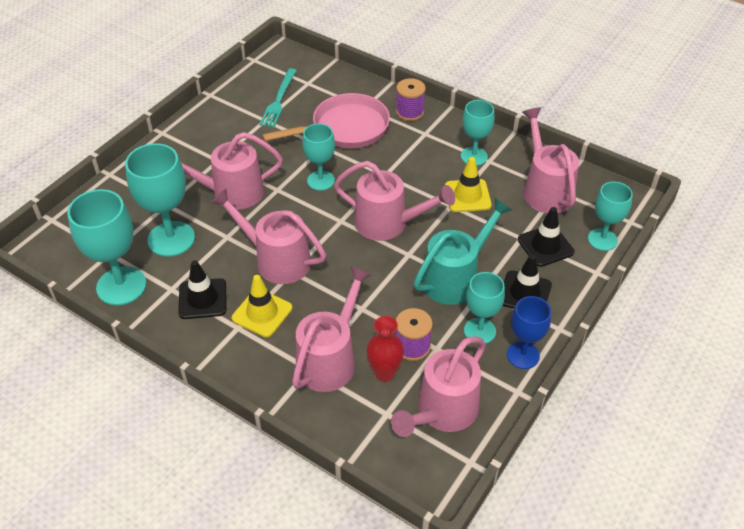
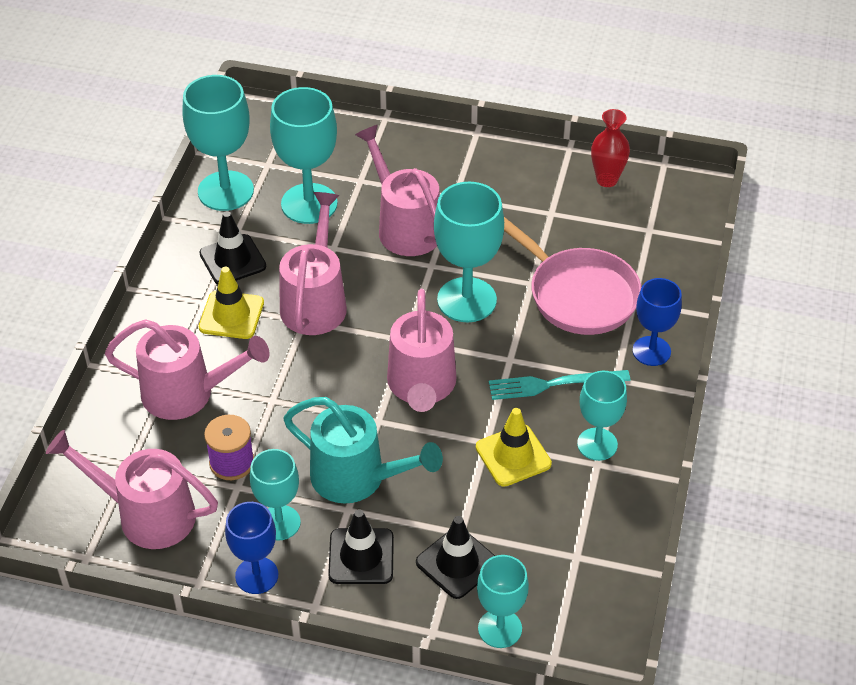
camera: 70 degrees right, 0 degrees up
turquoise fork [259,68,297,128] -> turquoise fork moved to [489,370,630,400]
turquoise goblet [302,124,335,191] -> turquoise goblet [434,182,504,322], size x1.59
red vase [367,316,404,382] -> red vase moved to [591,109,630,187]
purple spool [396,78,426,121] -> blue goblet [633,278,682,366]
pink watering can [522,107,579,214] -> none

